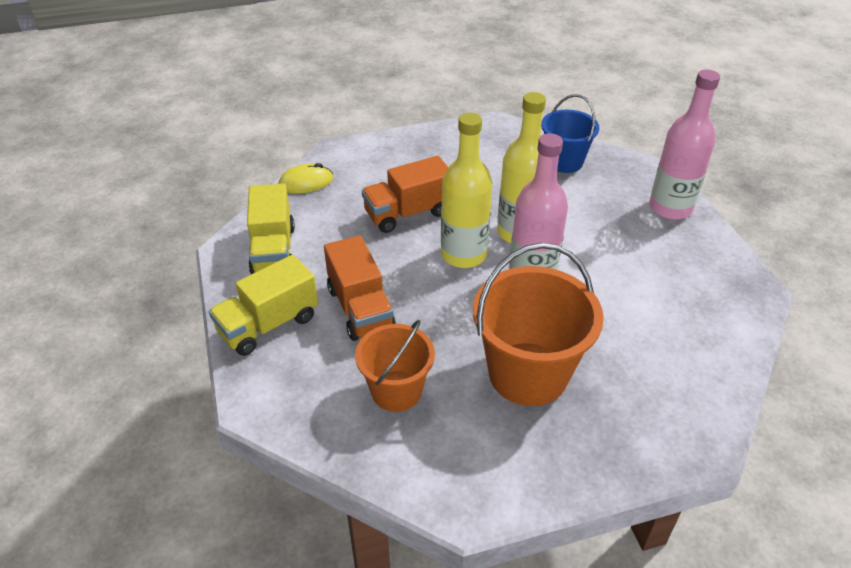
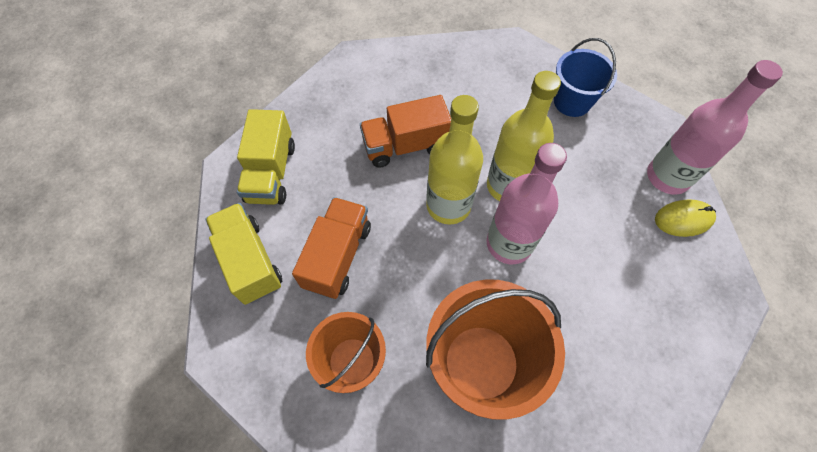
camera: 10 degrees right, 20 degrees up
yellow truck [209,255,318,356] -> yellow truck turned 90 degrees clockwise [205,203,282,305]
yellow mouse [278,163,333,194] -> yellow mouse moved to [655,199,716,237]
orange truck [324,235,396,341] -> orange truck turned 150 degrees counterclockwise [292,197,371,299]

